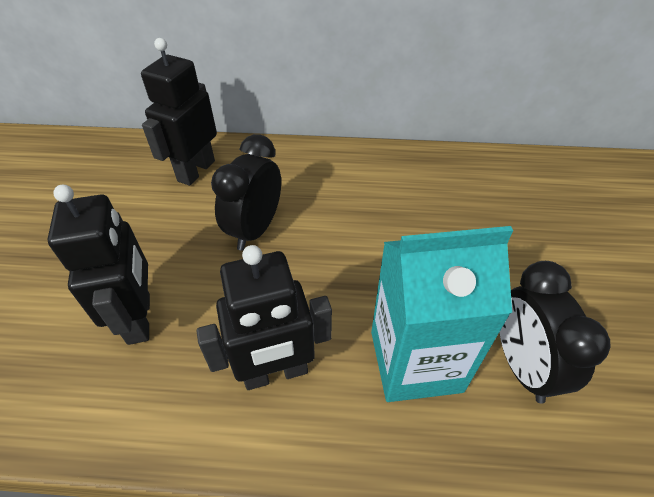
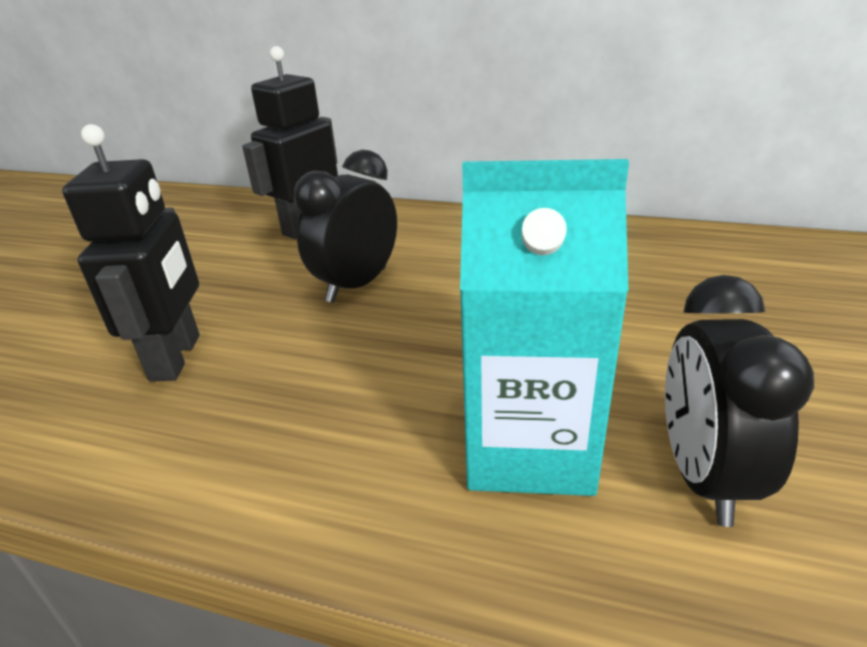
camera: 15 degrees right, 15 degrees down
black robot [197,245,332,390] -> none

